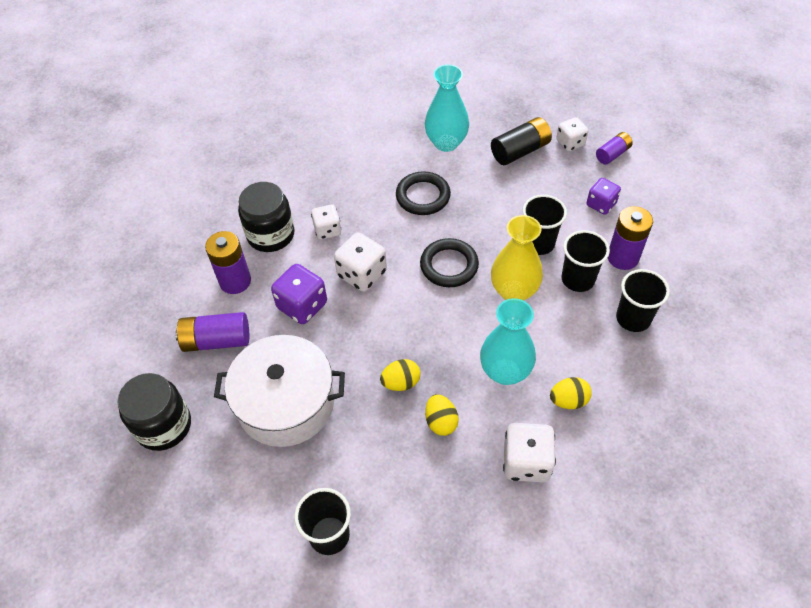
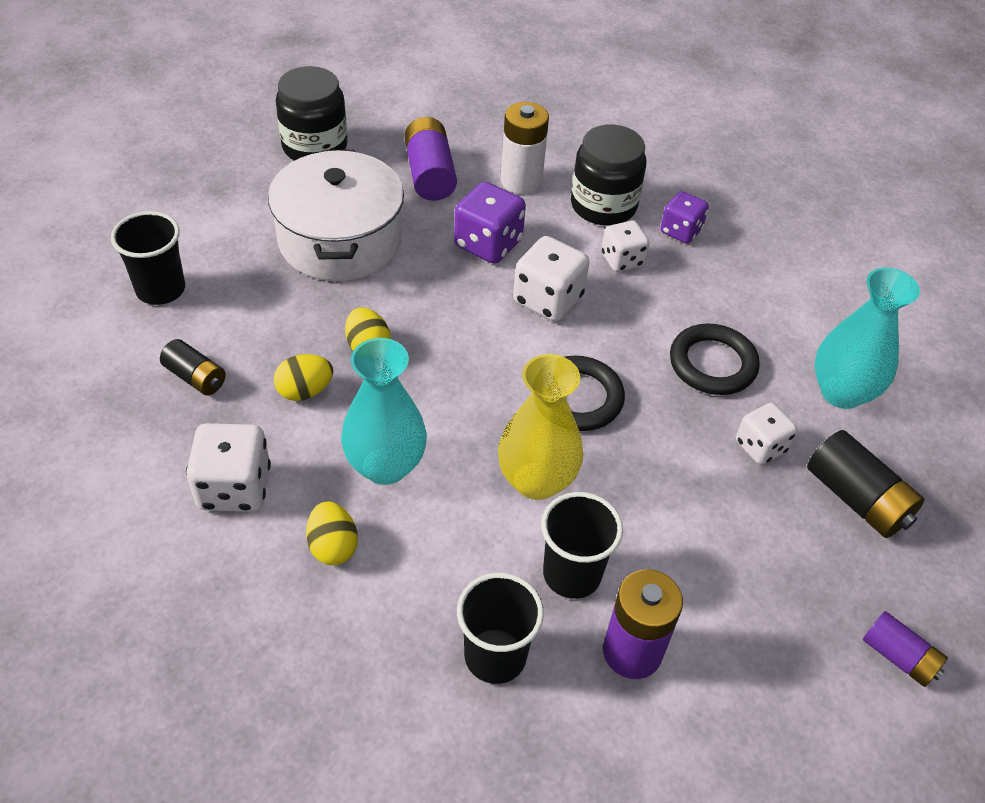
camera: 80 degrees right, 5 degrees down
purple battery [205,231,251,294] -> white battery [501,102,549,194]
black cup [523,194,567,255] -> none
white dice [556,117,588,152] -> white dice moved to [736,403,797,465]
purple dice [586,178,621,215] -> purple dice moved to [660,191,709,244]
none -> black battery [160,339,226,395]

